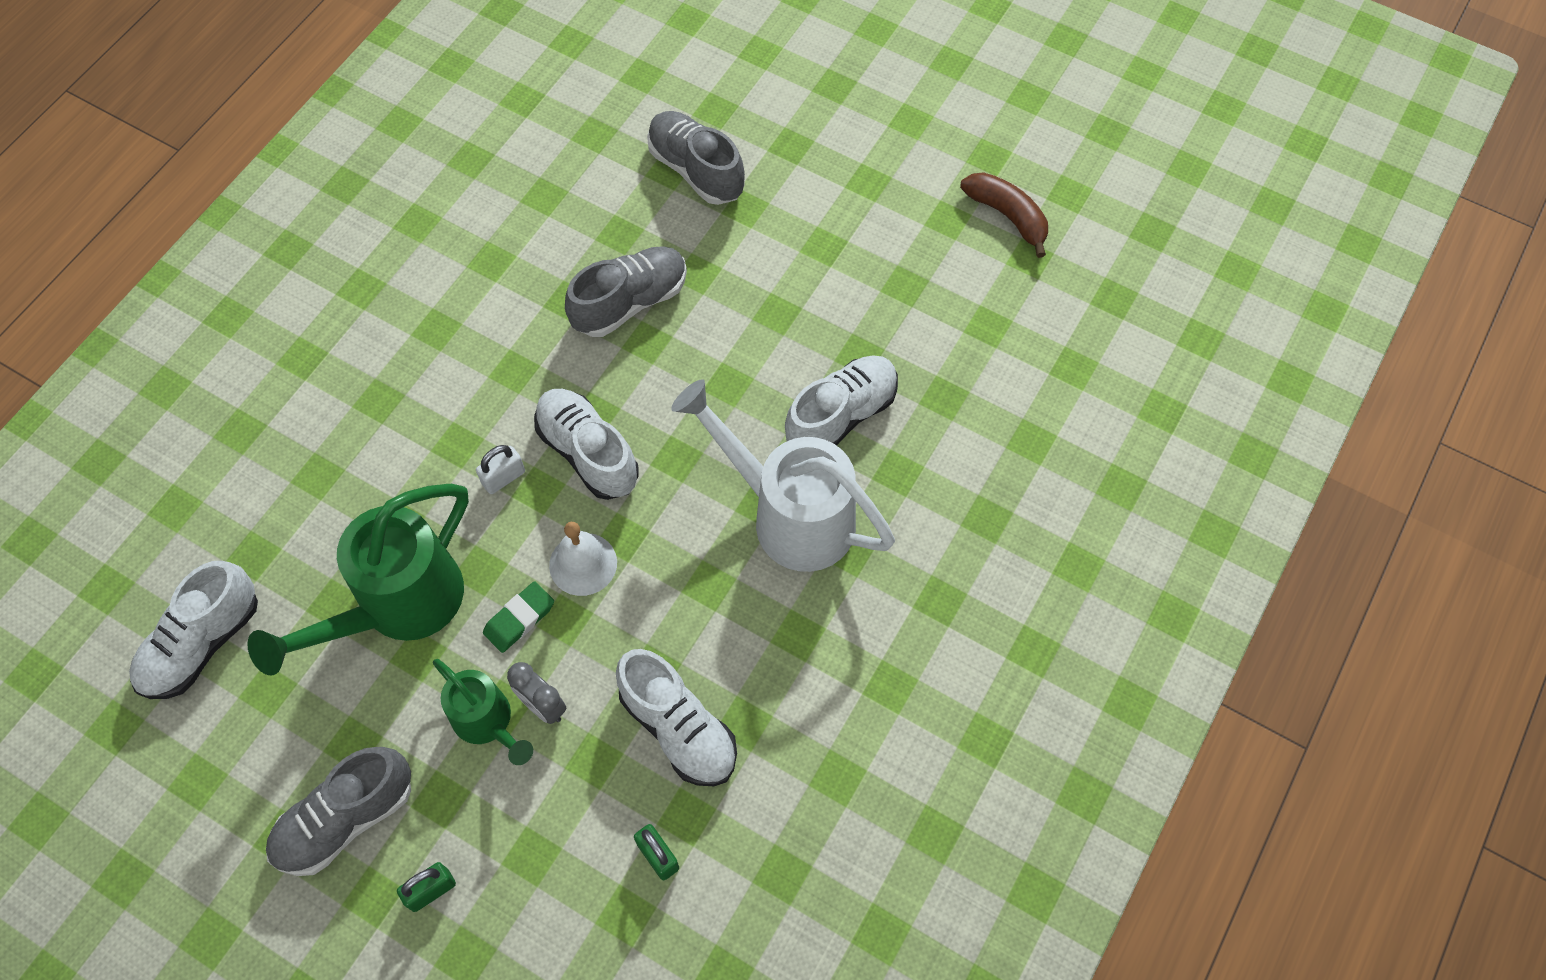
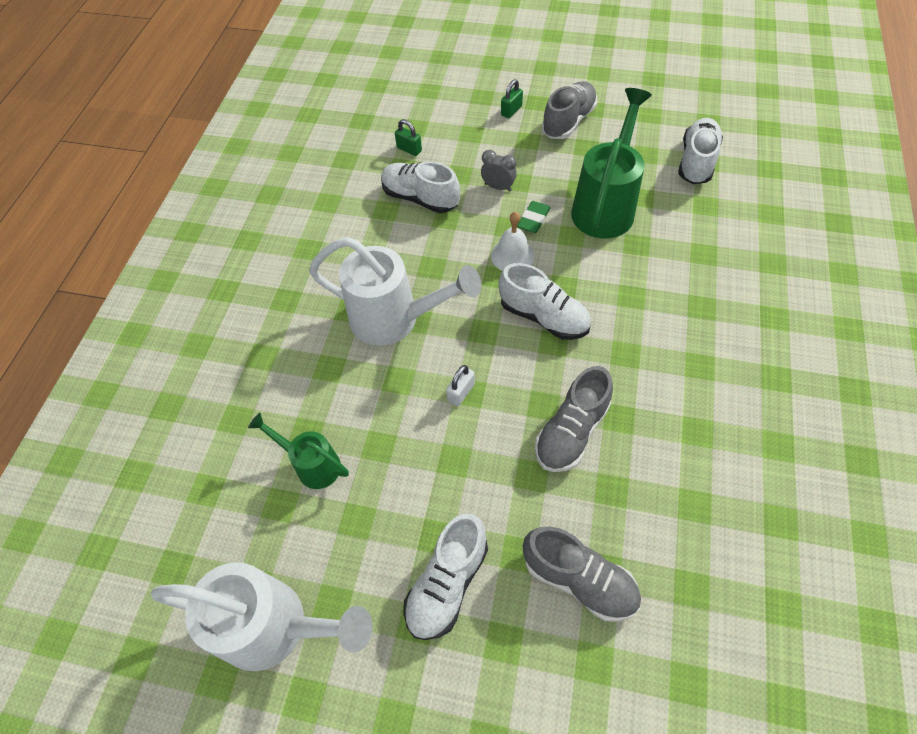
camera: 165 degrees right, 5 degrees down
green watering can [433,659,533,765] -> green watering can moved to [248,413,349,489]
white padlock [476,445,525,494] -> white padlock moved to [446,365,475,406]
white shoe [785,355,898,446] -> white shoe moved to [403,514,488,640]
brown banana [960,172,1048,258] -> white watering can [151,562,373,671]

